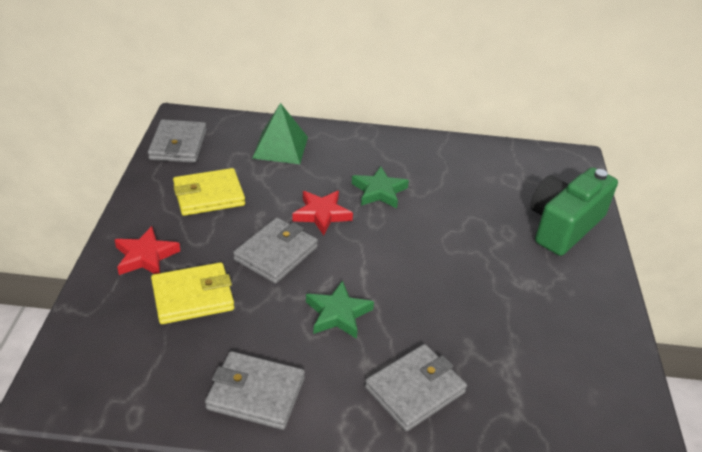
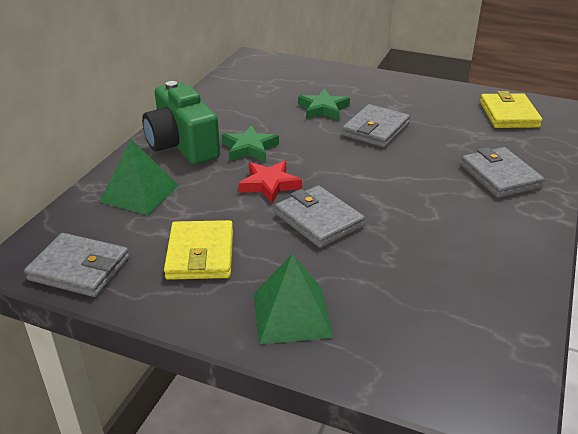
camera: 70 degrees left, 5 degrees down
red star [114,226,180,275] -> green pyramid [254,254,333,344]
yellow wallet [151,262,234,324] -> yellow wallet moved to [480,91,542,128]
grey wallet [205,351,305,430] -> grey wallet moved to [342,104,410,147]
green star [306,280,374,339] -> green star moved to [298,89,350,120]
green camera [530,167,618,256] -> green camera moved to [142,81,220,164]

